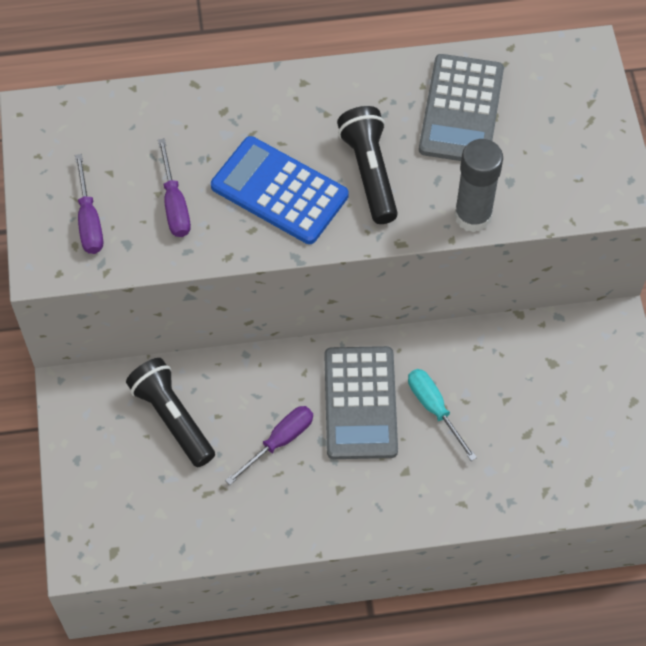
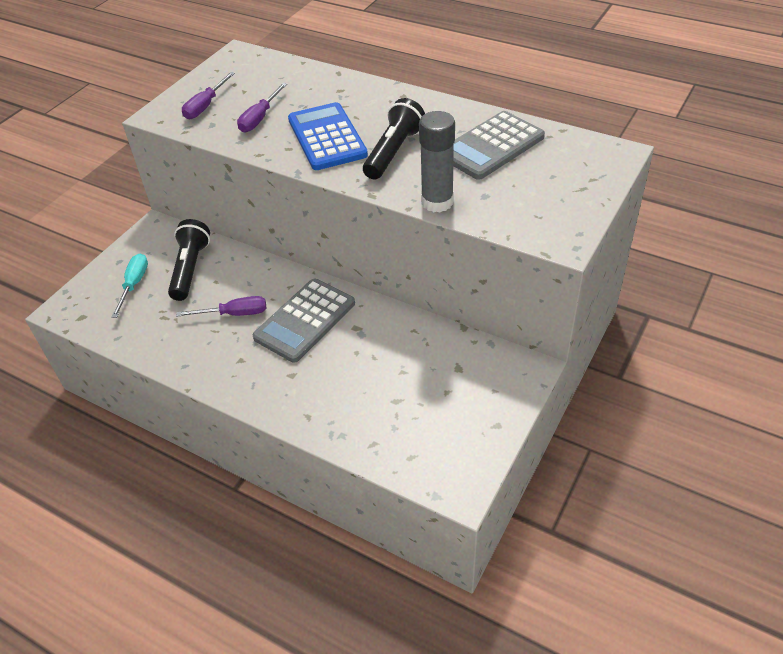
camera: 40 degrees right, 15 degrees down
turquoise screwdriver [408,369,477,461] -> turquoise screwdriver moved to [111,254,148,318]

